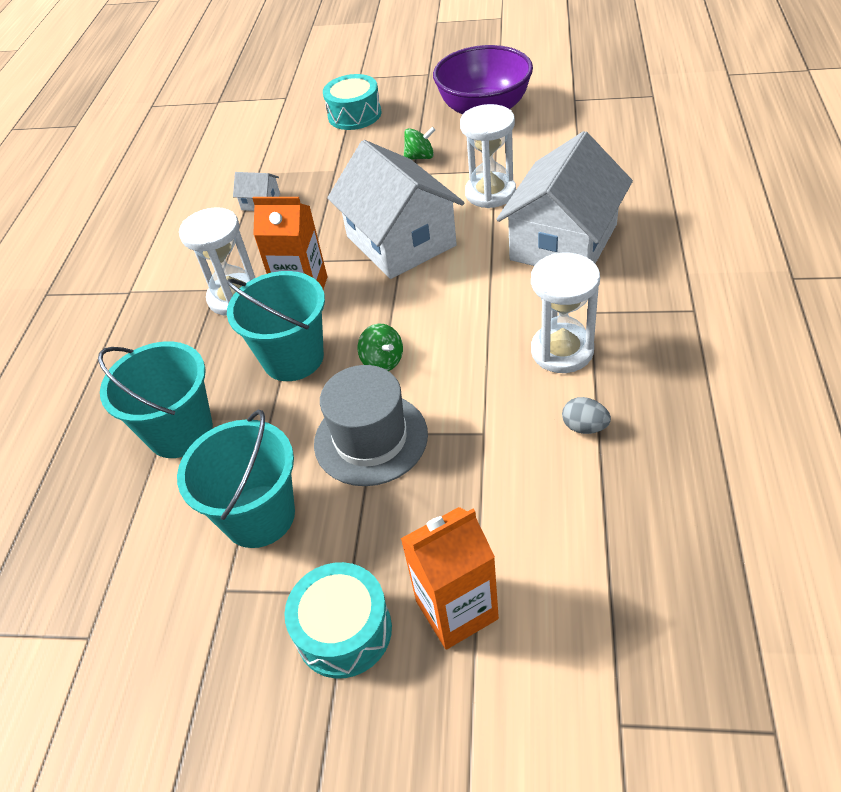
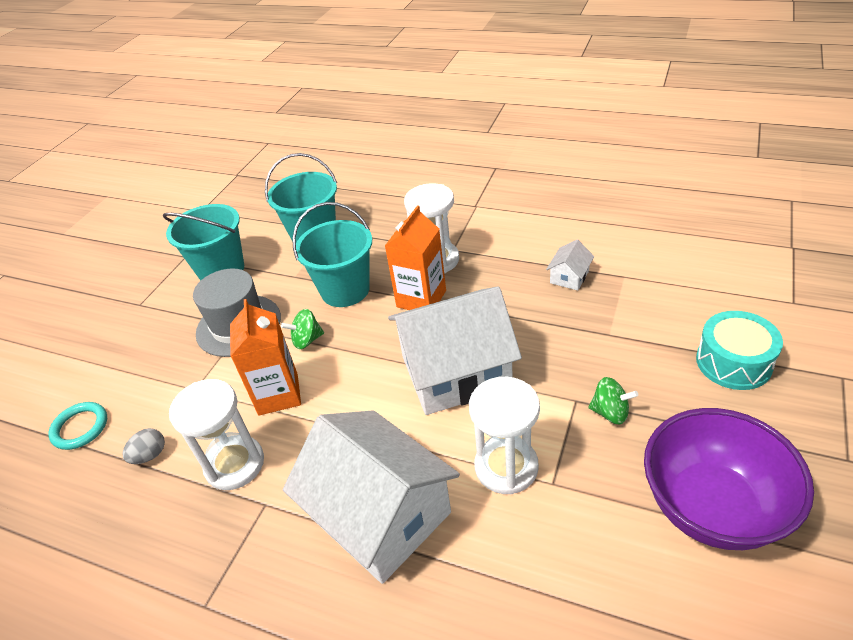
camera: 105 degrees right, 5 degrees down
turquoise drum [284,562,392,678] -> none
orange carton [401,507,499,650] -> orange carton moved to [230,299,301,416]
green spinning top [404,127,435,160] -> green spinning top turned 75 degrees counterclockwise [588,377,638,425]
none -> turquoise ring [48,402,107,450]

